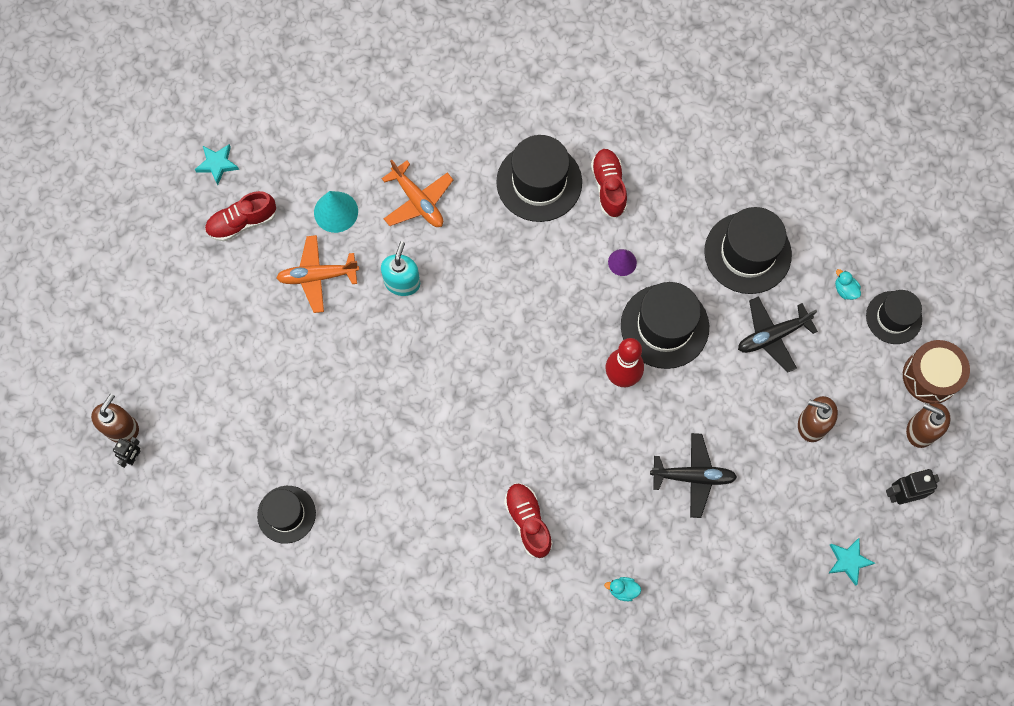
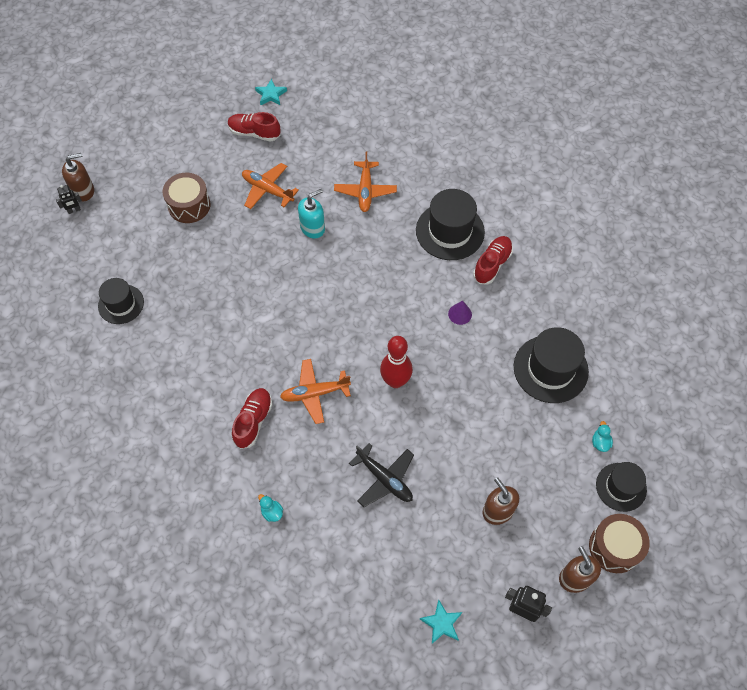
camera: 40 degrees right, 10 degrees down
turquoise cone [314,191,358,233] -> none
black hat [621,282,709,369] -> none
black plane [738,296,818,373] -> none
none -> brown drum [163,173,211,223]
none -> orange plane [280,359,351,424]

